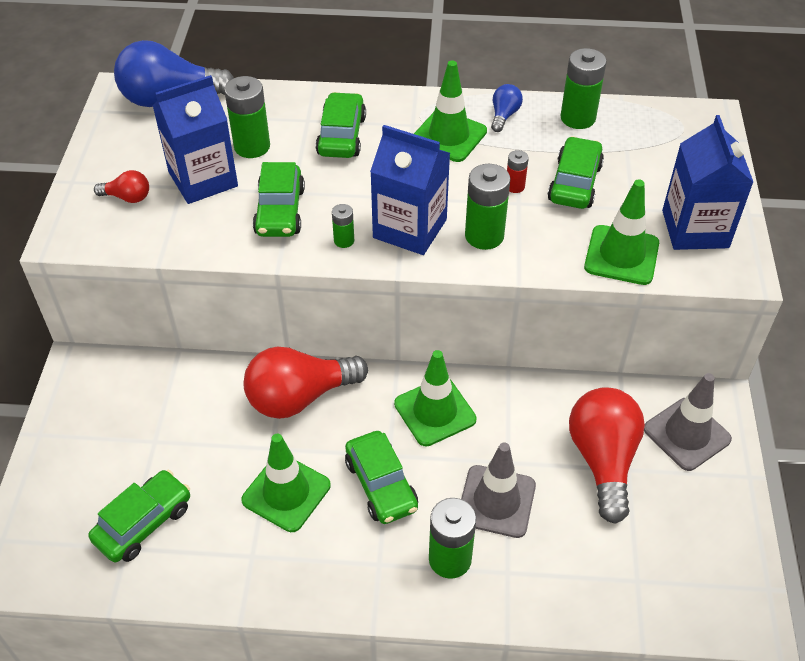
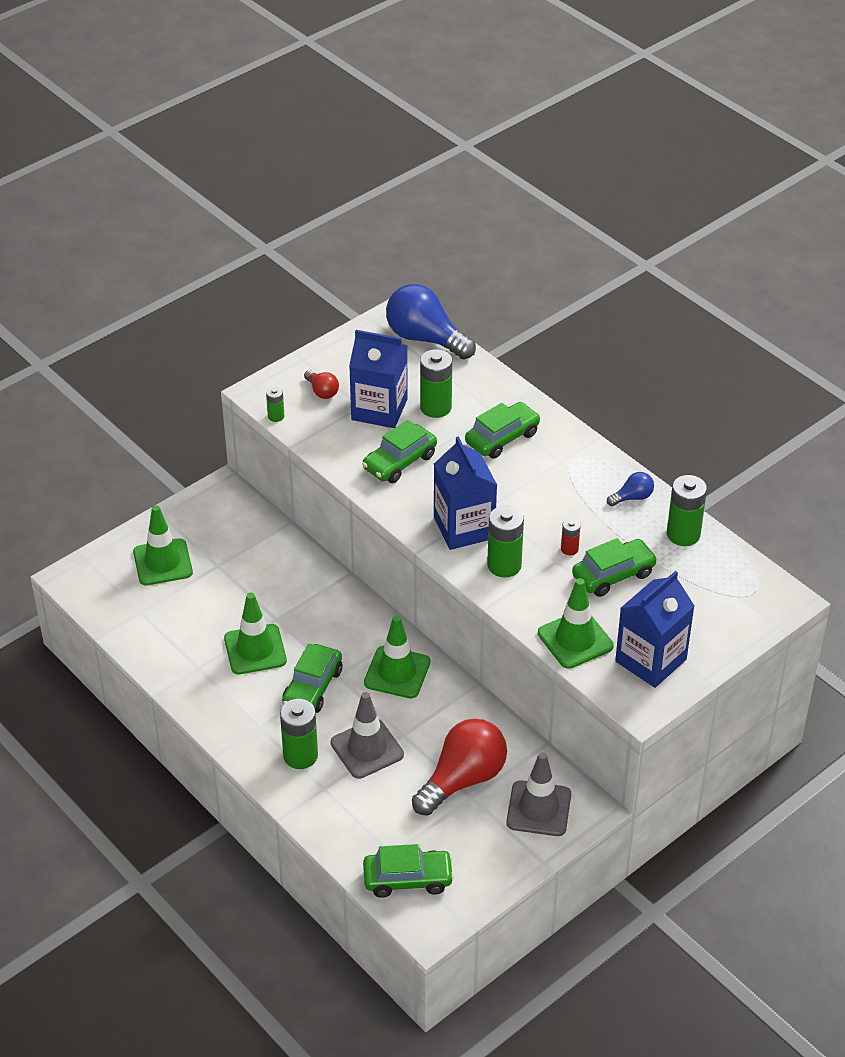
camera: 45 degrees right, 5 degrees down
green car [88,470,190,562] -> green car moved to [363,844,454,898]
red light bulb [243,347,368,419] -> none
green battery [332,204,354,248] -> green battery moved to [266,387,284,422]
green traffic cone [414,60,487,162] -> green traffic cone moved to [133,505,193,585]

